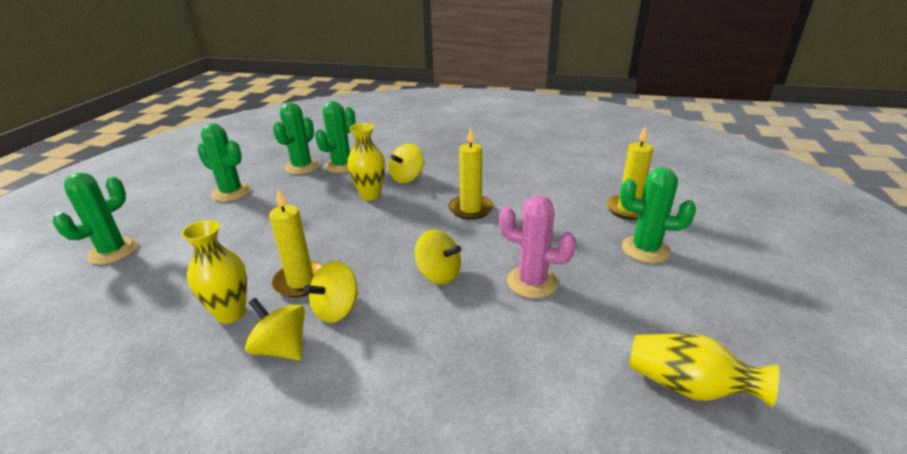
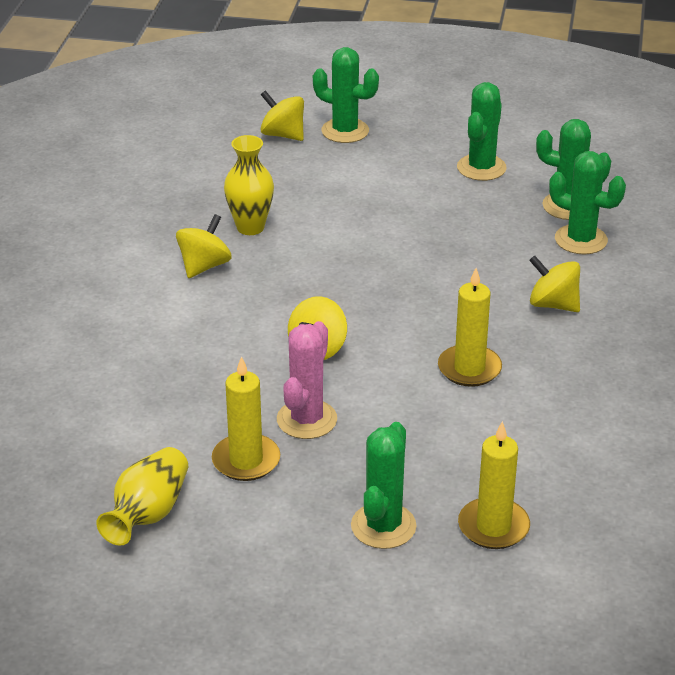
camera: 85 degrees right, 5 degrees up
yellow candle [269,189,323,298] -> yellow candle moved to [212,356,280,481]
yellow spinning top [303,261,358,323] -> yellow spinning top moved to [260,90,304,141]
yellow vase [347,123,385,201] -> none

